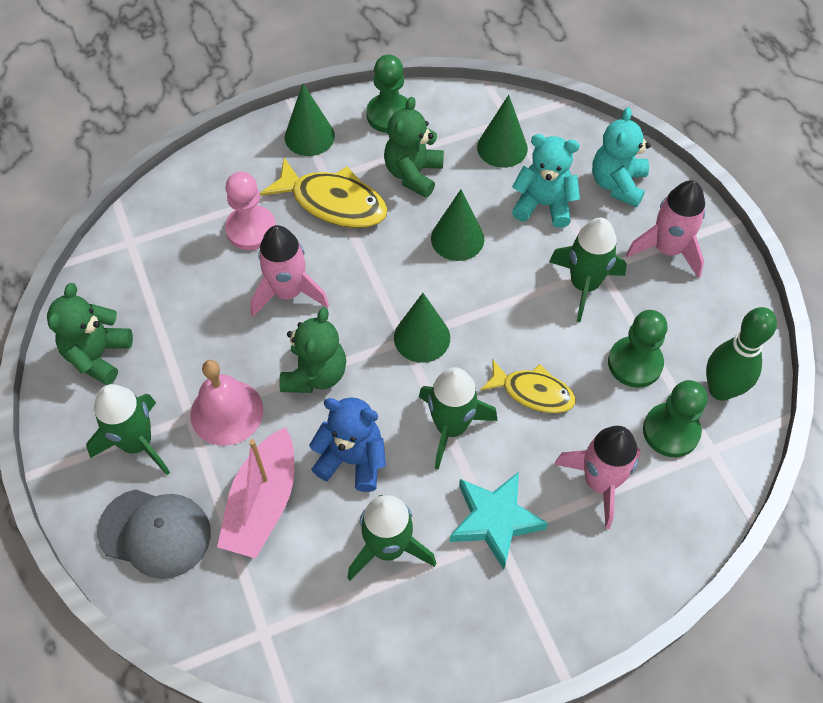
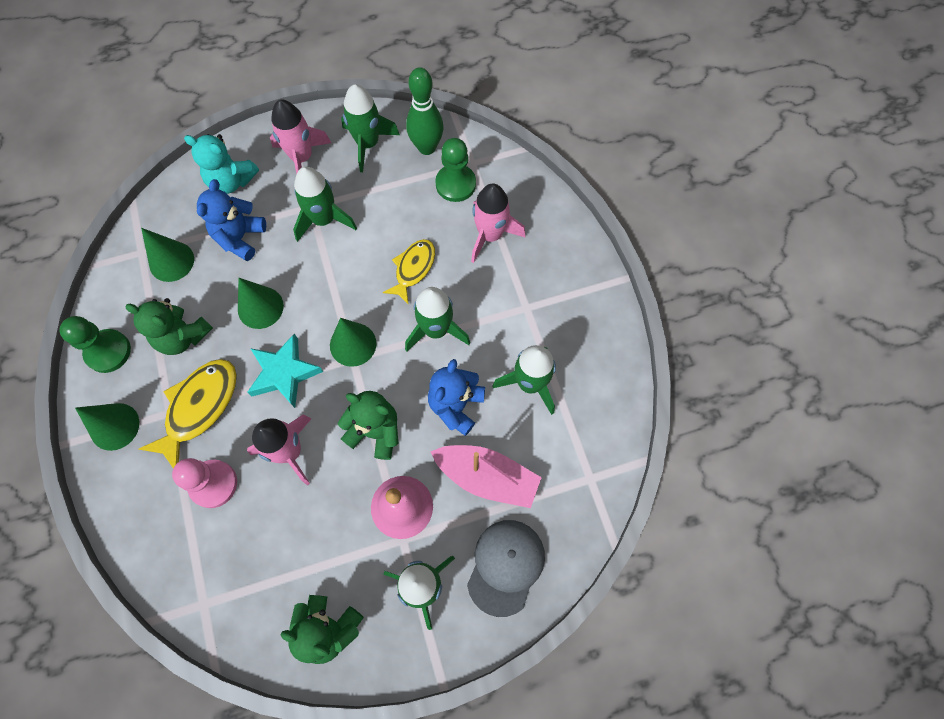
camera: 85 degrees left, 10 degrees up
turquoise star [450,472,548,569] -> turquoise star moved to [247,333,323,408]
turquoise teddy bear [512,134,580,228] -> blue teddy bear [197,179,266,261]
green pawn [608,310,667,388] -> none
none -> green rocket [341,84,400,172]

